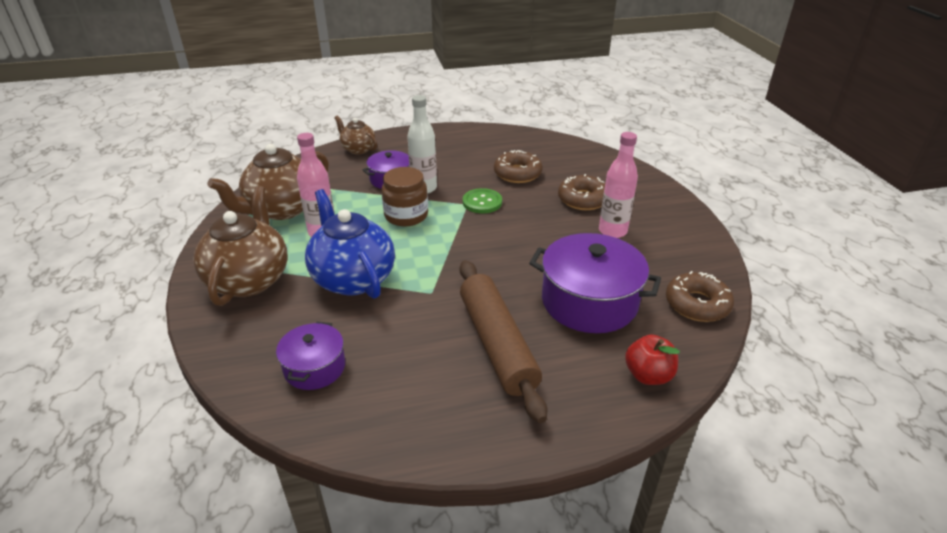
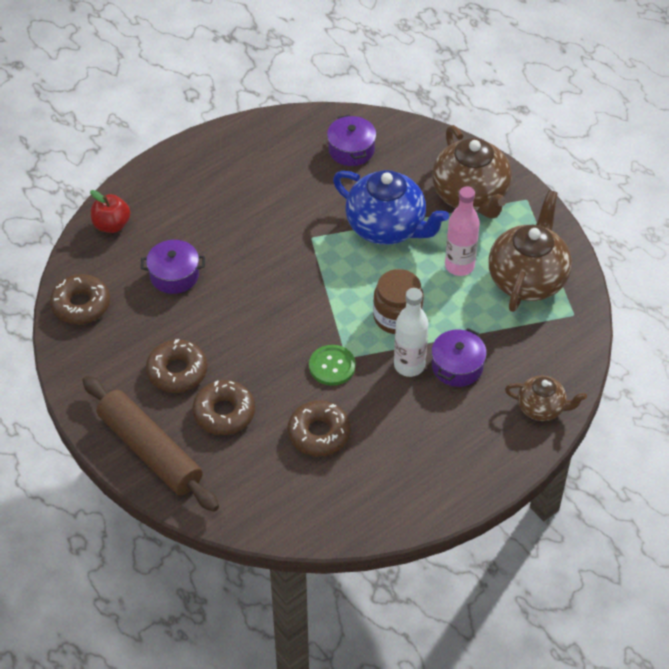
camera: 155 degrees right, 15 degrees up
brown rolling pin [459,260,547,423] -> brown rolling pin moved to [82,376,219,512]
purple pot [529,233,661,333] -> purple pot [141,240,205,294], size x0.57
pink bottle [599,132,638,238] -> brown donut [146,339,208,393]

